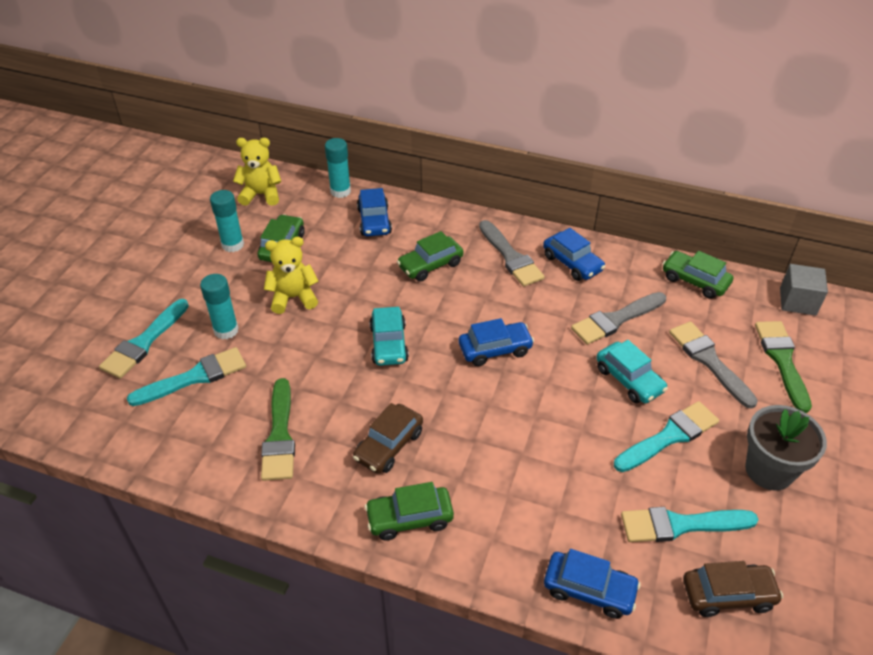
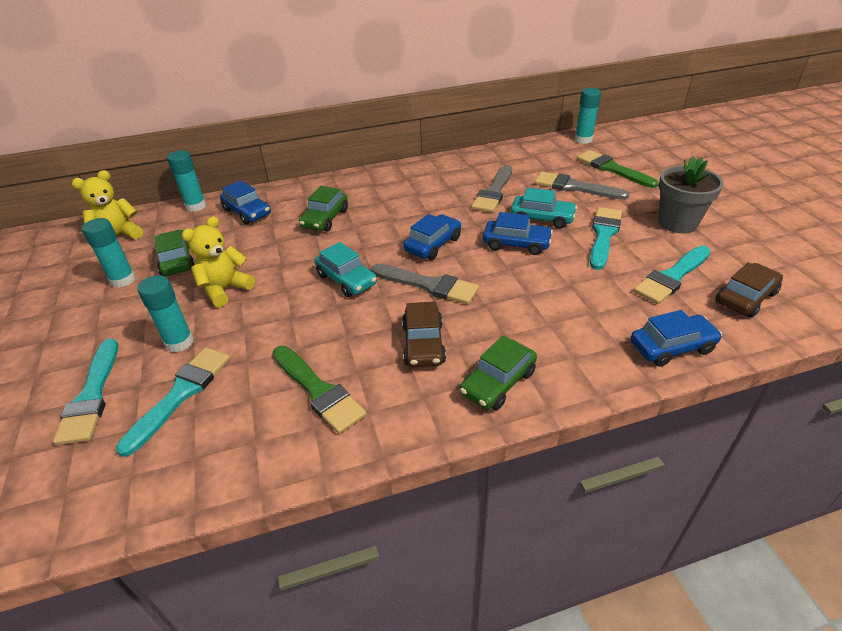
camera: 35 degrees left, 5 degrees down
grey brush [479,220,545,287] -> grey brush moved to [371,264,479,304]
blue car [543,228,606,281] -> blue car moved to [483,212,553,255]
green car [663,251,733,299] -> none
grey cube [780,264,828,316] -> turquoise glue stick [574,88,601,144]

